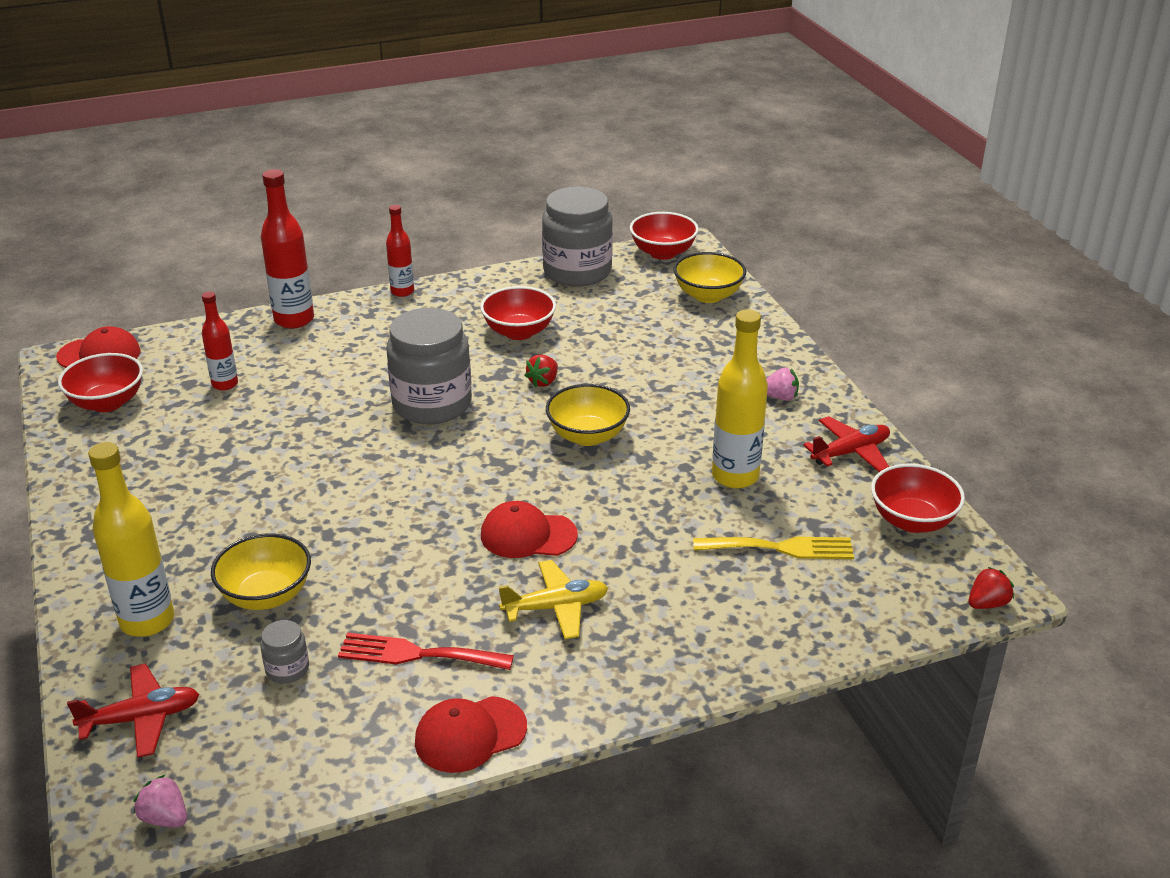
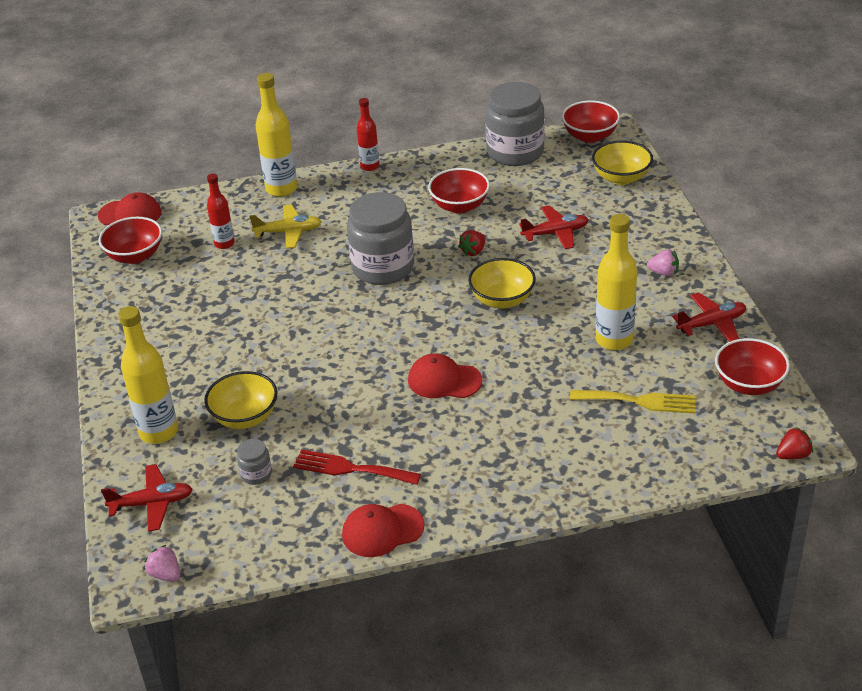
camera: 10 degrees right, 5 degrees up
red bottle [261,169,314,329] -> yellow bottle [256,73,297,197]
yellow plane [499,560,608,639] -> yellow plane moved to [249,204,322,249]
none -> red plane [519,205,589,249]

